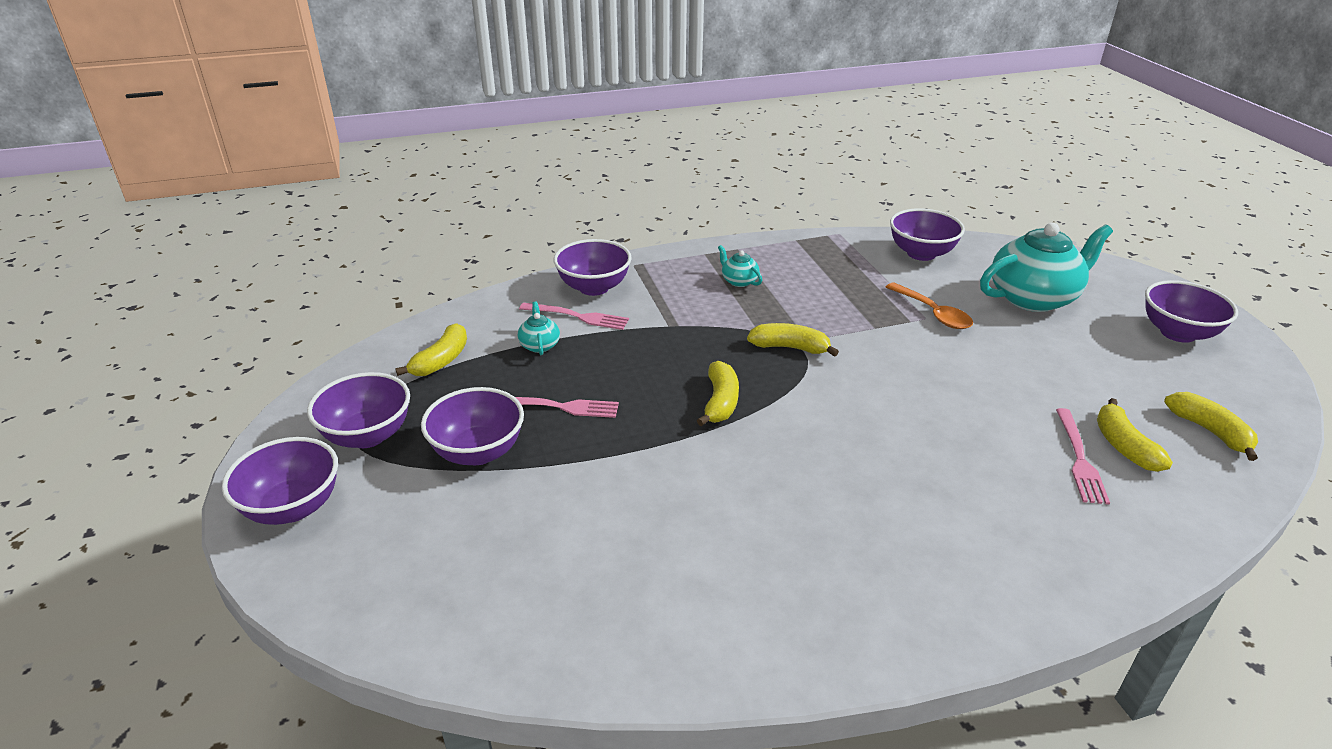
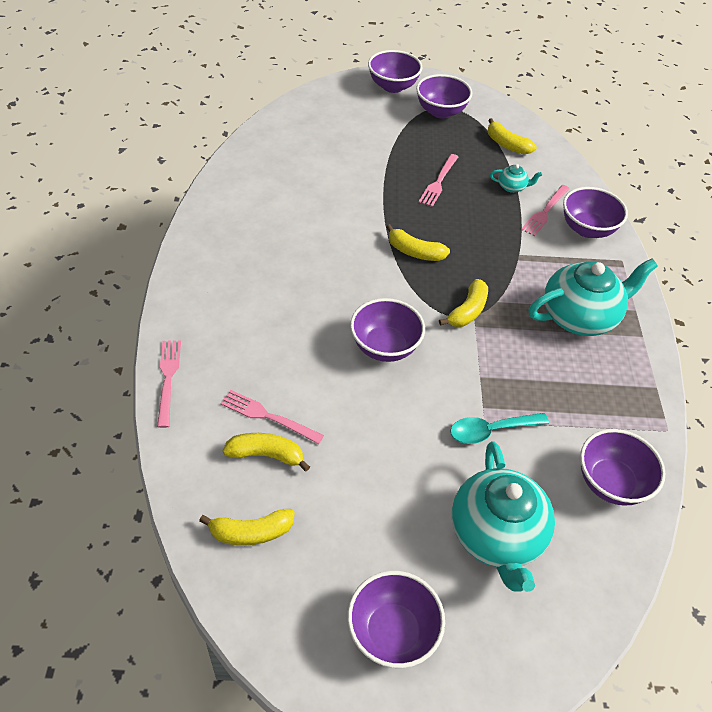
camera: 105 degrees right, 15 degrees up
purple bowl [421,387,524,465] -> purple bowl moved to [350,298,425,362]
turquoise teapot [718,245,762,287] -> turquoise teapot [528,259,658,336], size x2.32
orange spoon [886,282,973,329] -> turquoise spoon [450,413,549,444]
none -> pink fork [157,340,181,428]

